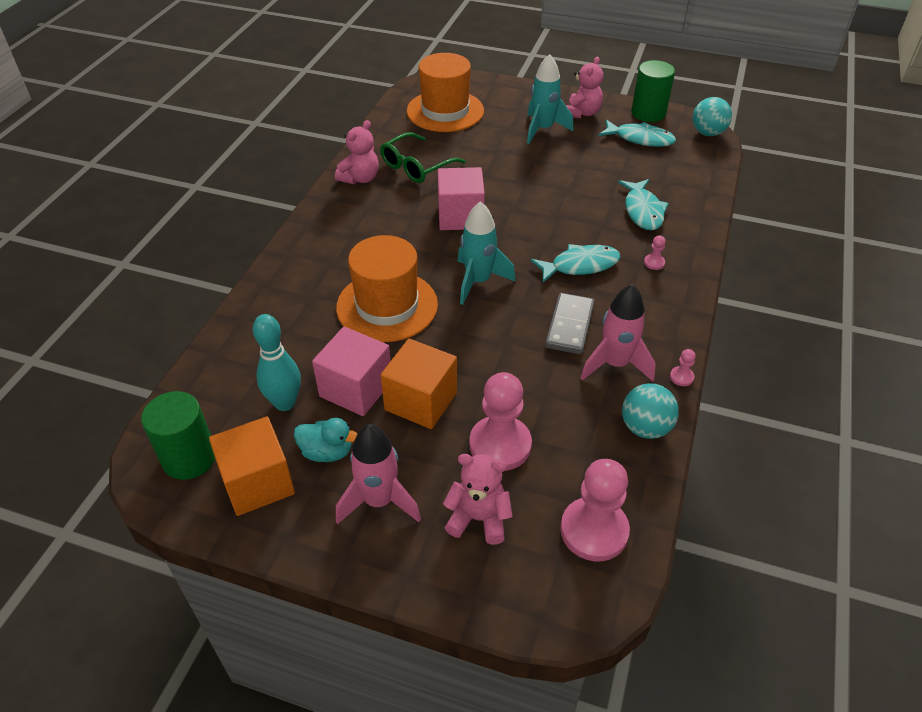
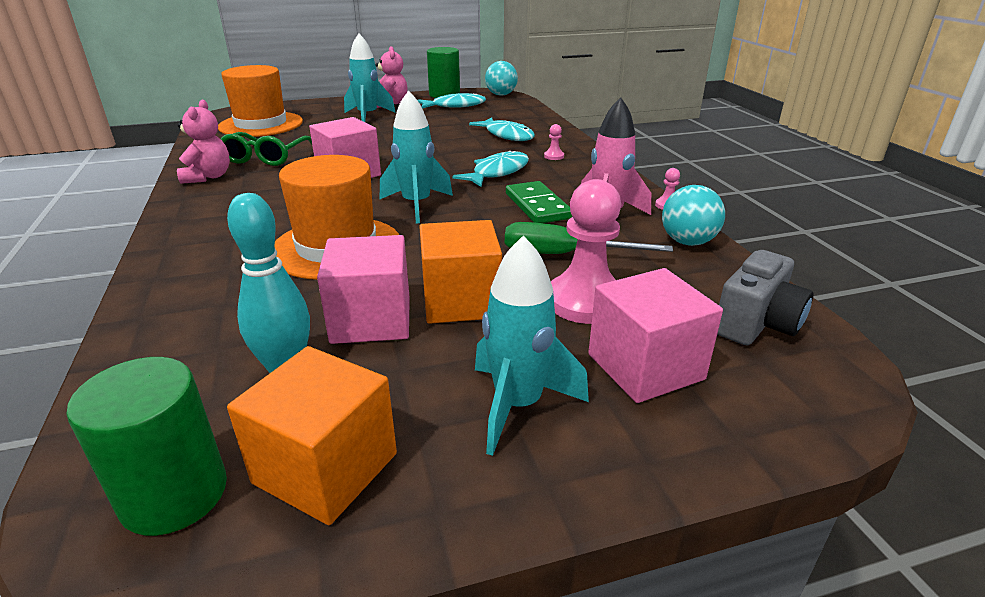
camera: 35 degrees left, 15 degrees down
turquoise duck [294,418,358,462] -> none
pink rocket [336,424,421,524] -> turquoise rocket [475,235,589,456]
pink teddy bear [443,454,512,545] -> pink cube [588,268,723,403]
grey domino [545,293,595,354] -> green domino [506,181,572,223]
pink pawn [560,459,630,561] -> grey camera [717,250,813,346]
none -> green screwdriver [505,222,673,254]

